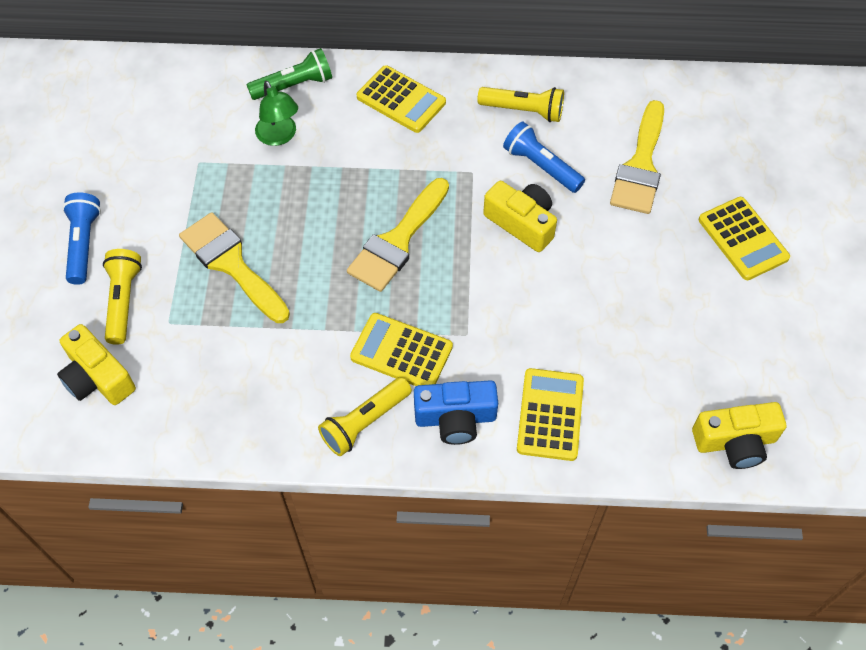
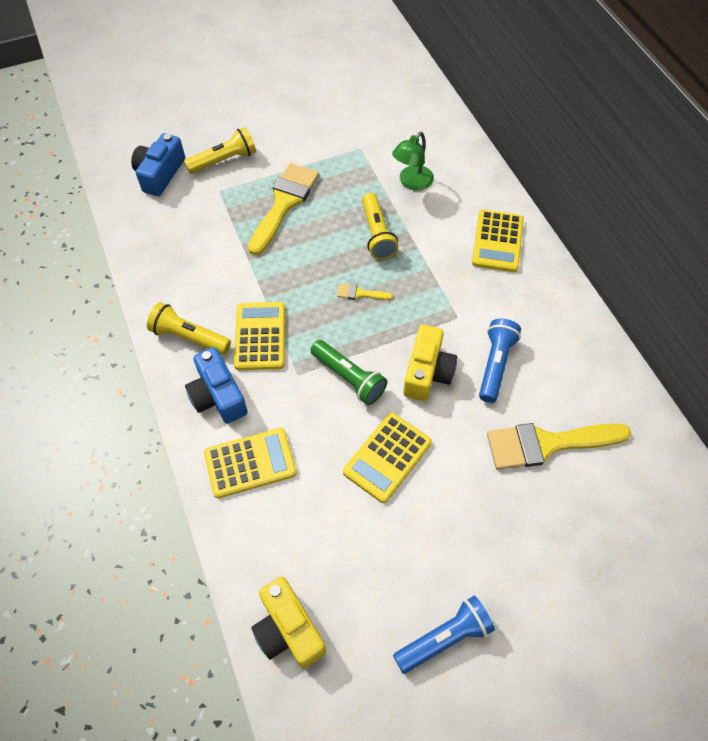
camera: 65 degrees right, 0 degrees up
yellow camera [57,324,136,405] -> blue camera [131,133,185,196]
blue flashlight [62,193,101,285] -> blue flashlight moved to [393,595,495,674]
green flashlight [247,48,332,100] -> green flashlight moved to [310,340,387,405]
yellow brush [347,178,449,292] -> yellow brush [337,284,393,300], size x0.43
yellow flashlight [477,87,564,122] -> yellow flashlight moved to [362,193,399,260]
yellow calculator [699,197,790,280] -> yellow calculator moved to [343,413,432,503]

